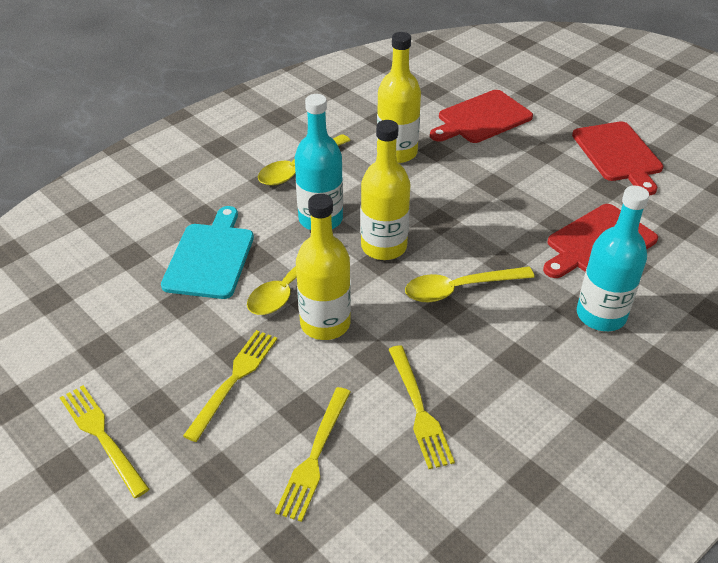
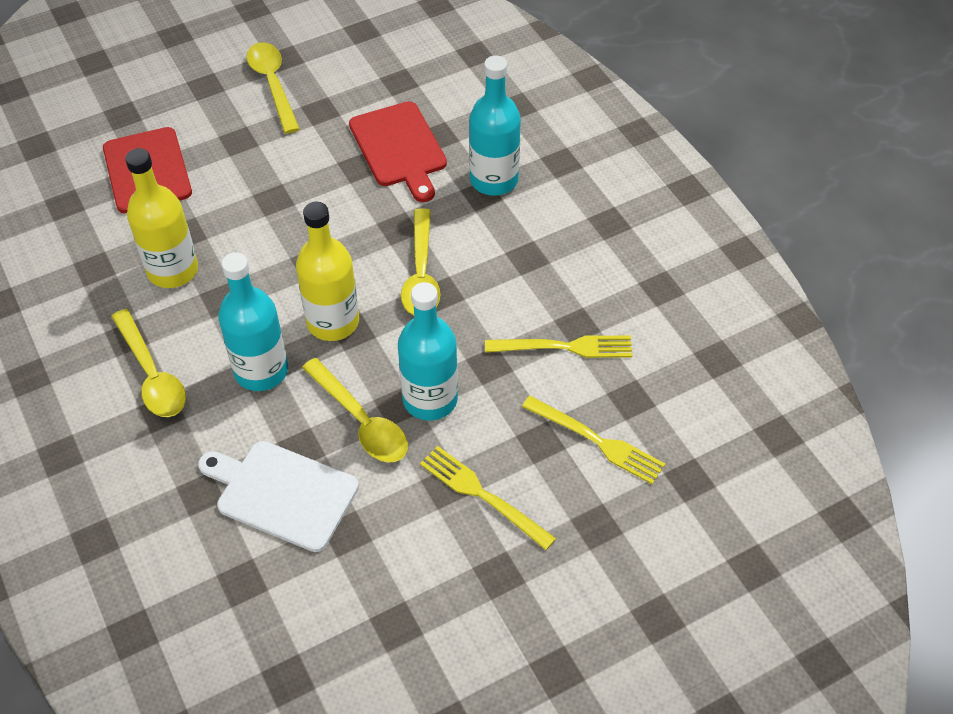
camera: 75 degrees left, 10 degrees up
yellow fork [60,385,149,498] -> none
turquoise cutting board [161,206,254,299] -> white cutting board [198,441,359,552]
yellow bottle [296,194,351,340] -> turquoise bottle [398,282,458,421]
red cutting board [572,121,663,195] -> yellow spoon [246,42,300,134]

